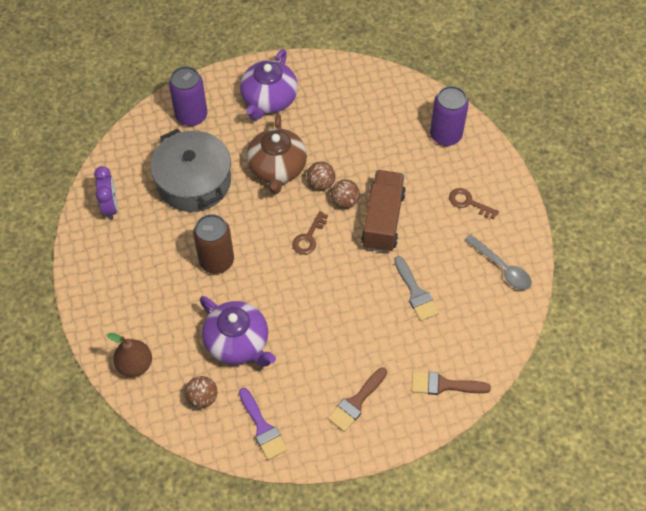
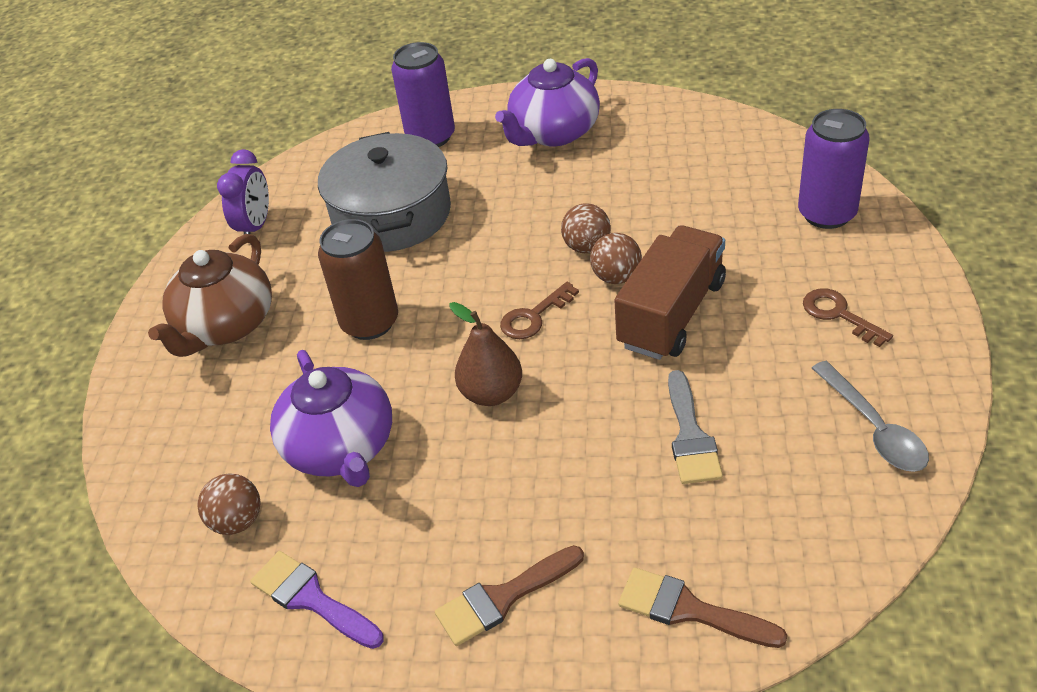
camera: 25 degrees right, 15 degrees down
brown pear [107,333,152,377] -> brown pear moved to [449,302,522,406]
purple brush [239,388,288,460] -> purple brush turned 135 degrees clockwise [250,551,384,649]
brown teapot [247,114,307,194] -> brown teapot moved to [148,234,272,357]

